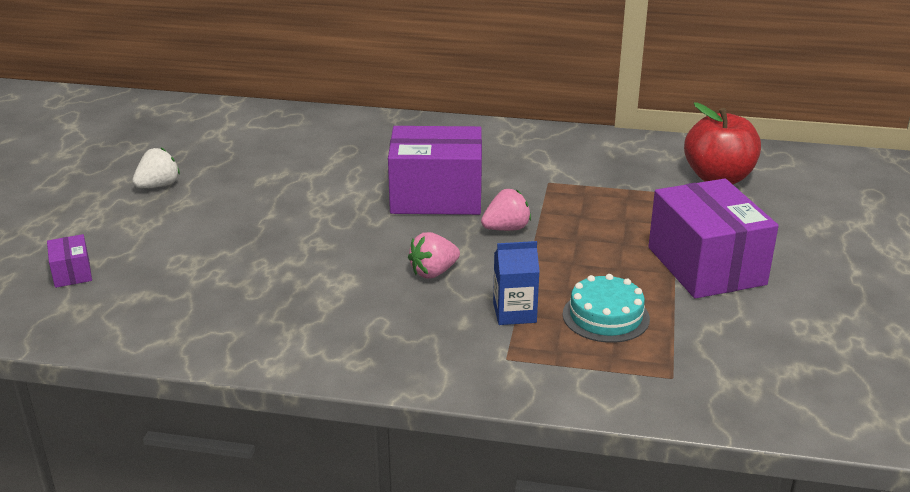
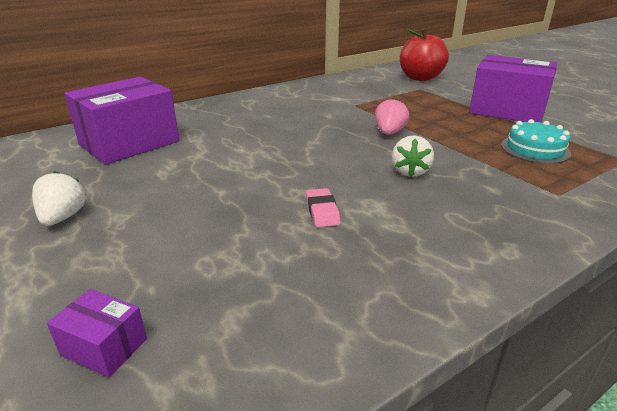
camera: 45 degrees left, 0 degrees up
purple box [388,126,482,215] -> purple box moved to [64,77,179,165]
pink strawberry [408,232,460,278] -> white strawberry [392,135,434,177]
blue carton [493,241,540,325] -> none
none -> pink eraser [306,188,341,227]

